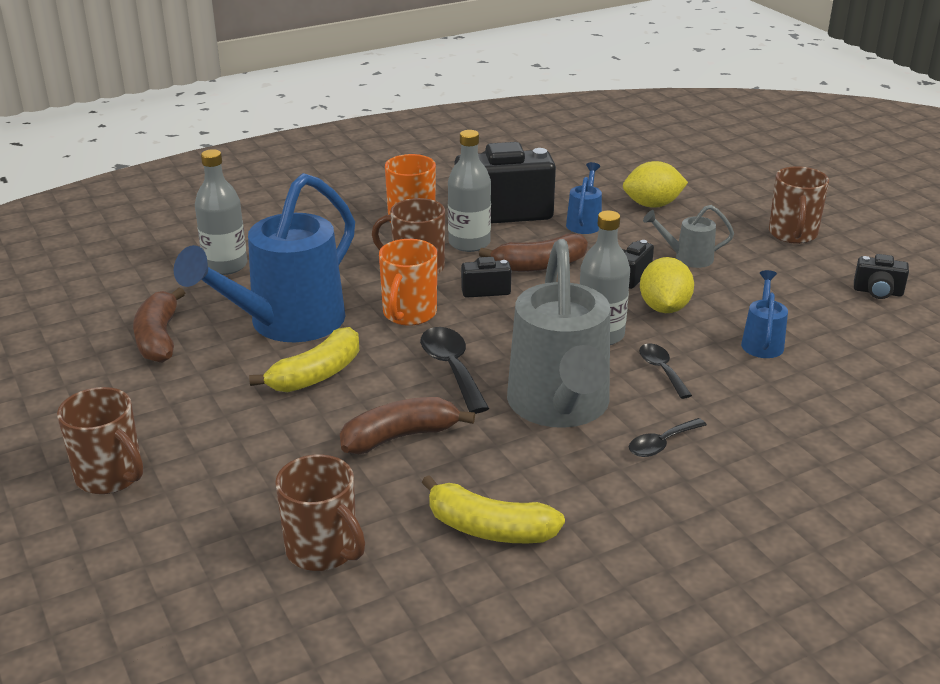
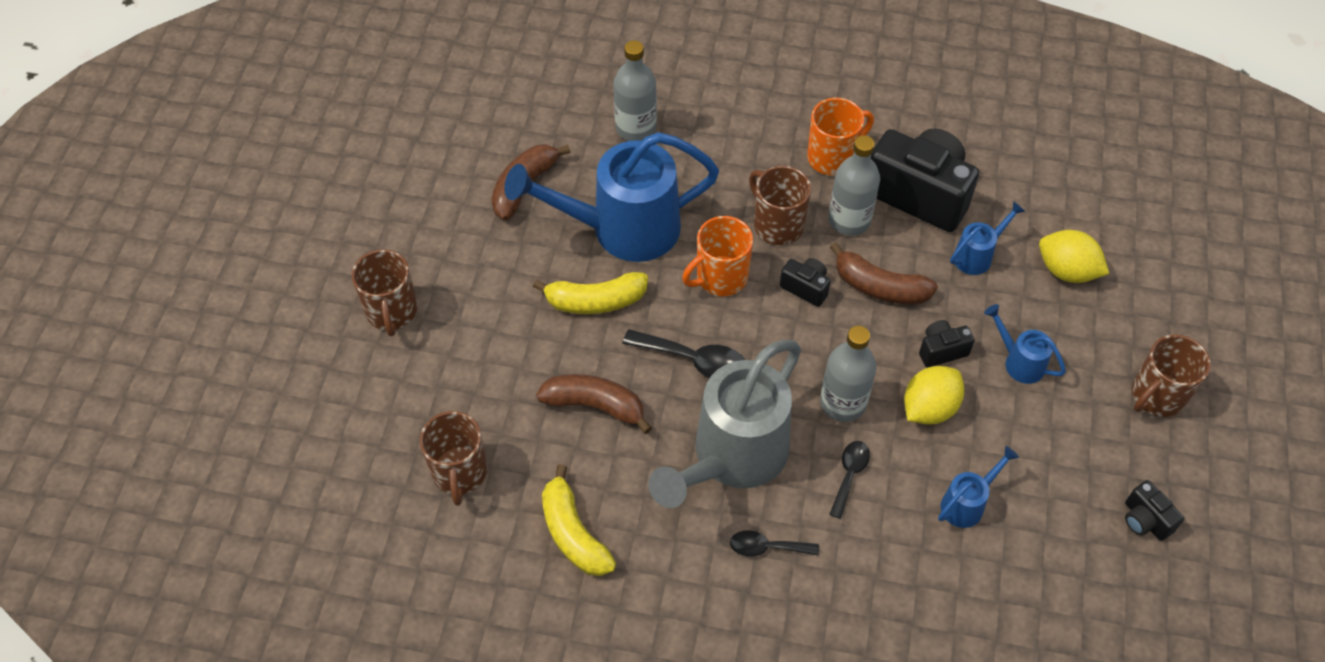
camera: 40 degrees right, 25 degrees up
black spoon [420,327,489,414] -> black spoon turned 90 degrees clockwise [622,329,745,378]
grey watering can [643,205,734,268] -> blue watering can [984,304,1066,384]

